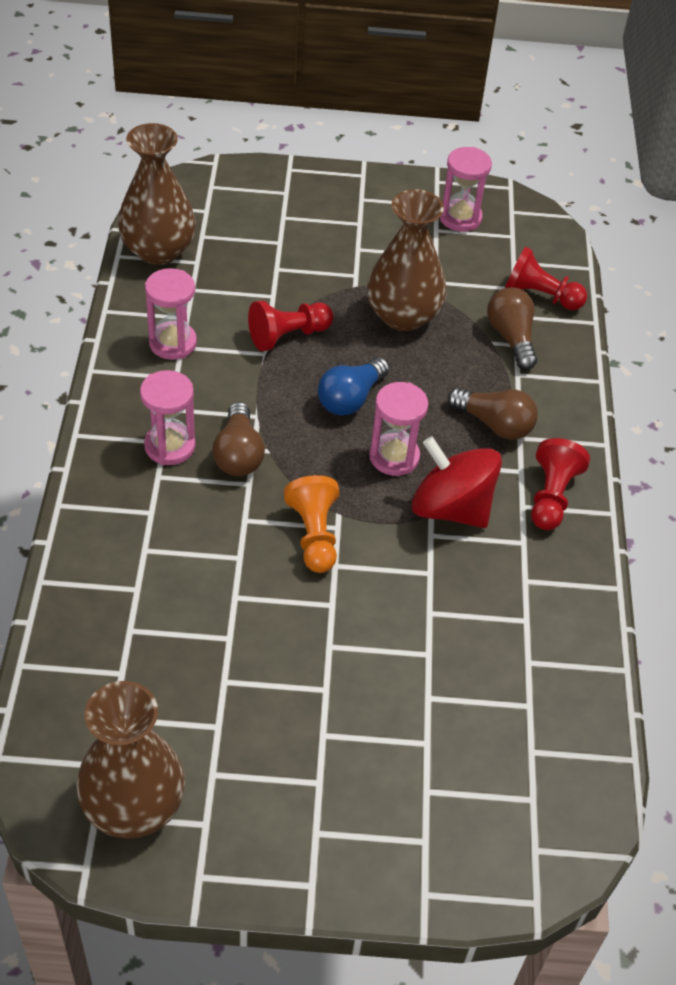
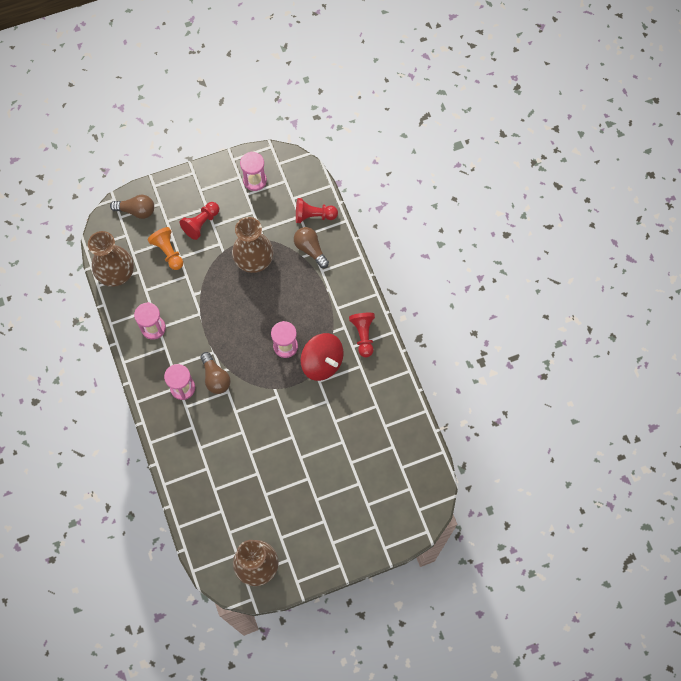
camera: 20 degrees left, 20 degrees up
red pawn [248,300,333,351] -> red pawn moved to [180,202,220,240]
orange pawn [284,475,340,573] -> orange pawn moved to [148,227,183,270]
blue light bulb [318,357,390,415] -> none
red spinning top [412,436,502,528] -> red spinning top turned 150 degrees counterclockwise [301,333,343,381]
brown light bulb [447,387,538,440] -> brown light bulb moved to [110,195,154,219]

